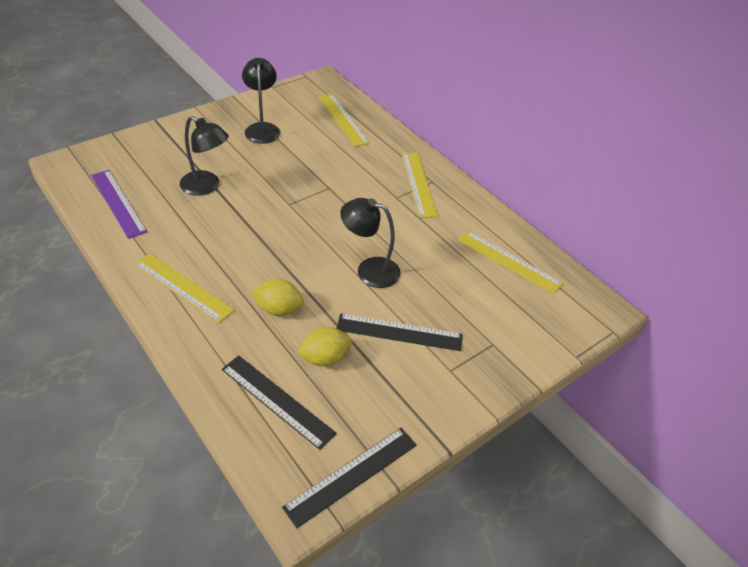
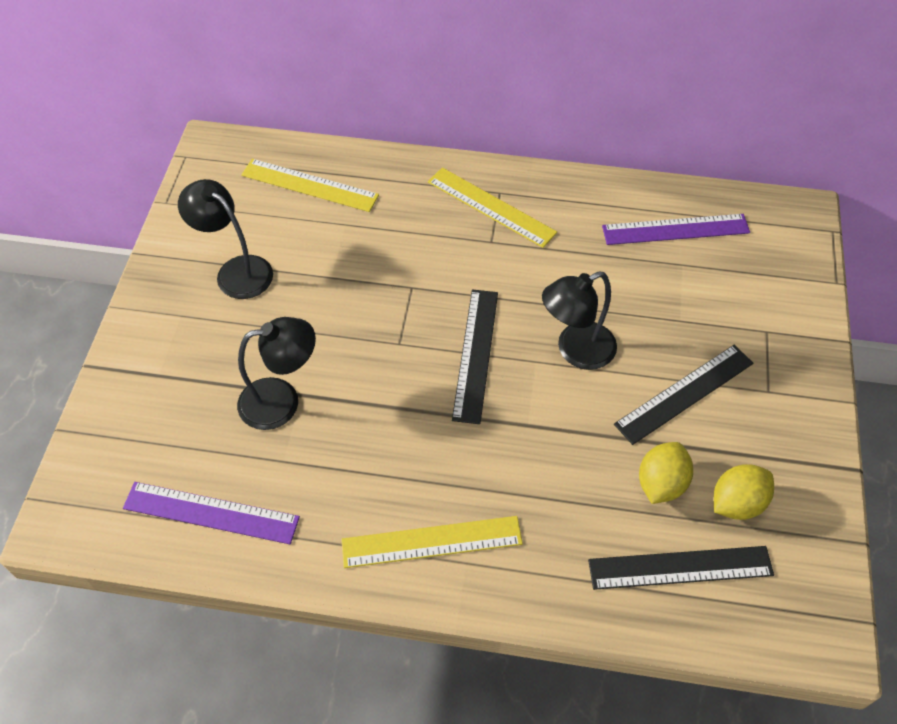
camera: 40 degrees left, 10 degrees up
yellow lemon [251,279,304,316] -> yellow lemon moved to [714,464,774,520]
black ruler [282,428,417,528] -> black ruler moved to [452,289,498,424]
yellow ruler [457,230,563,294] -> purple ruler [602,214,750,245]

